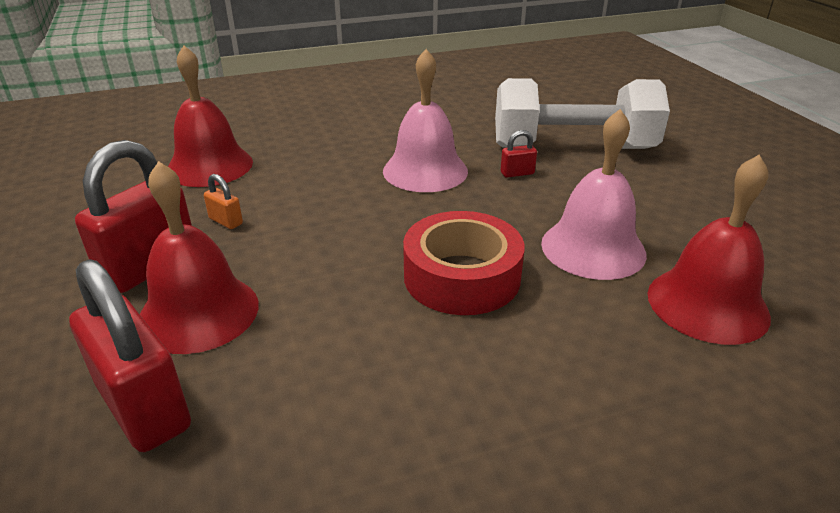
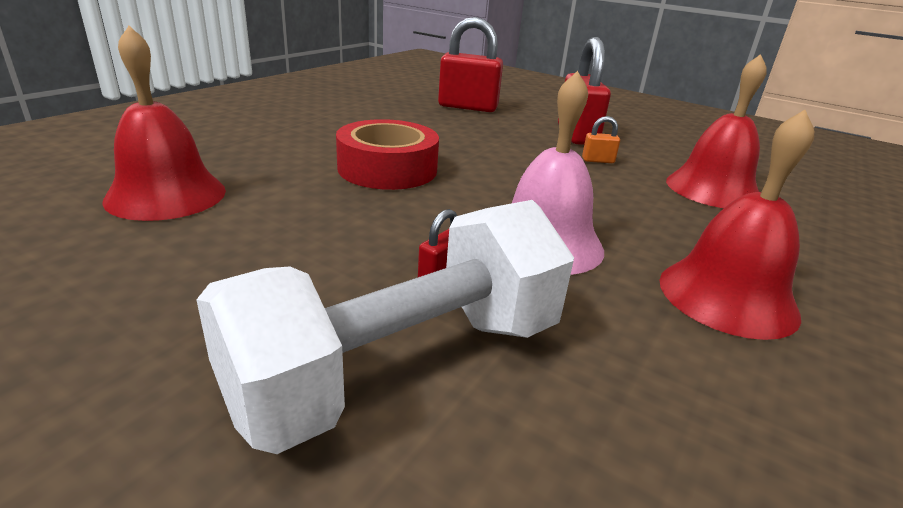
camera: 140 degrees right, 5 degrees down
red bell [140,161,259,354] -> red bell moved to [660,110,814,340]
pink bell [541,109,647,280] -> none

